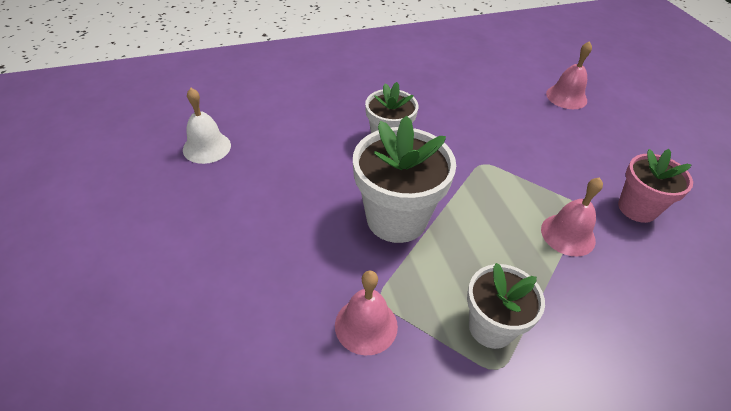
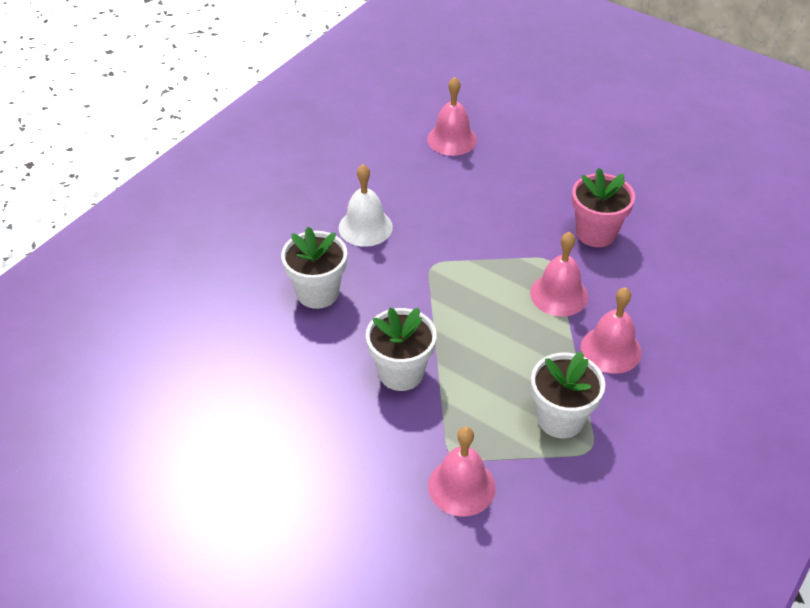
camera: 35 degrees left, 0 degrees up
white bell [183,88,231,164] -> white bell moved to [338,164,393,247]
white flower pot [353,115,456,243] -> white flower pot [366,308,437,391], size x0.64
none -> pink bell [581,287,642,374]

